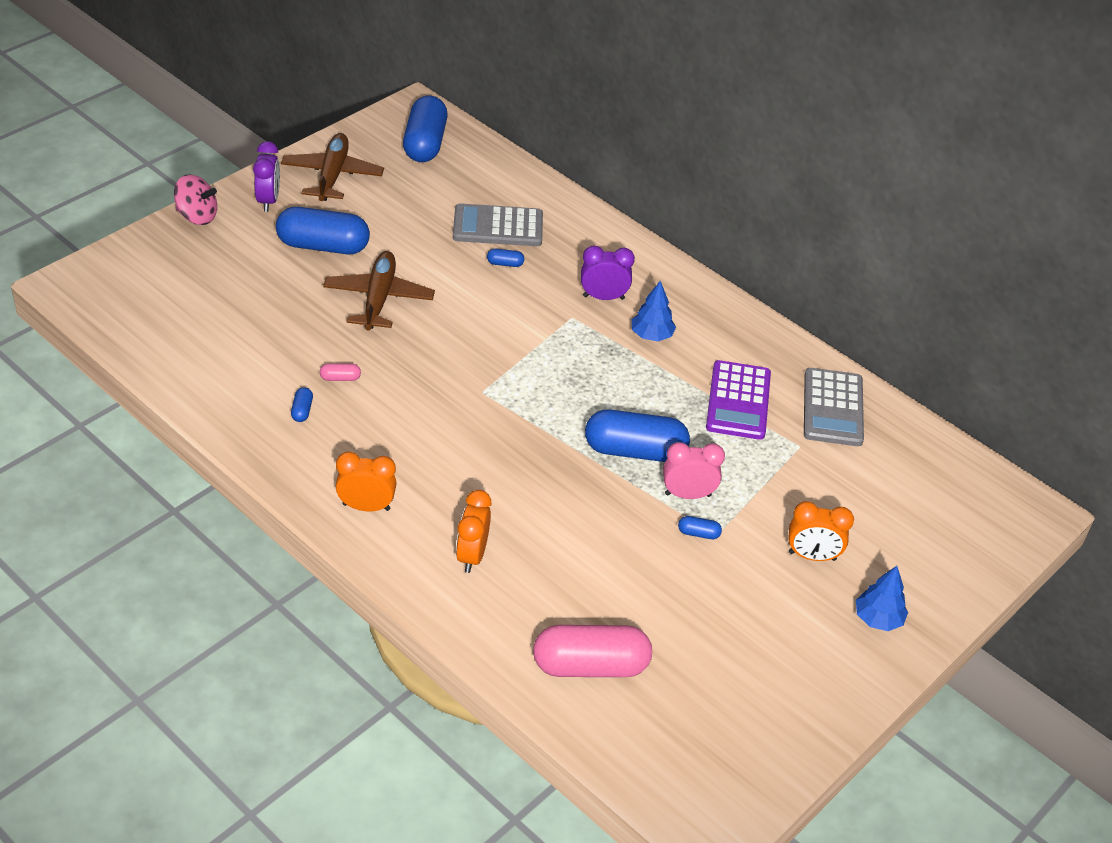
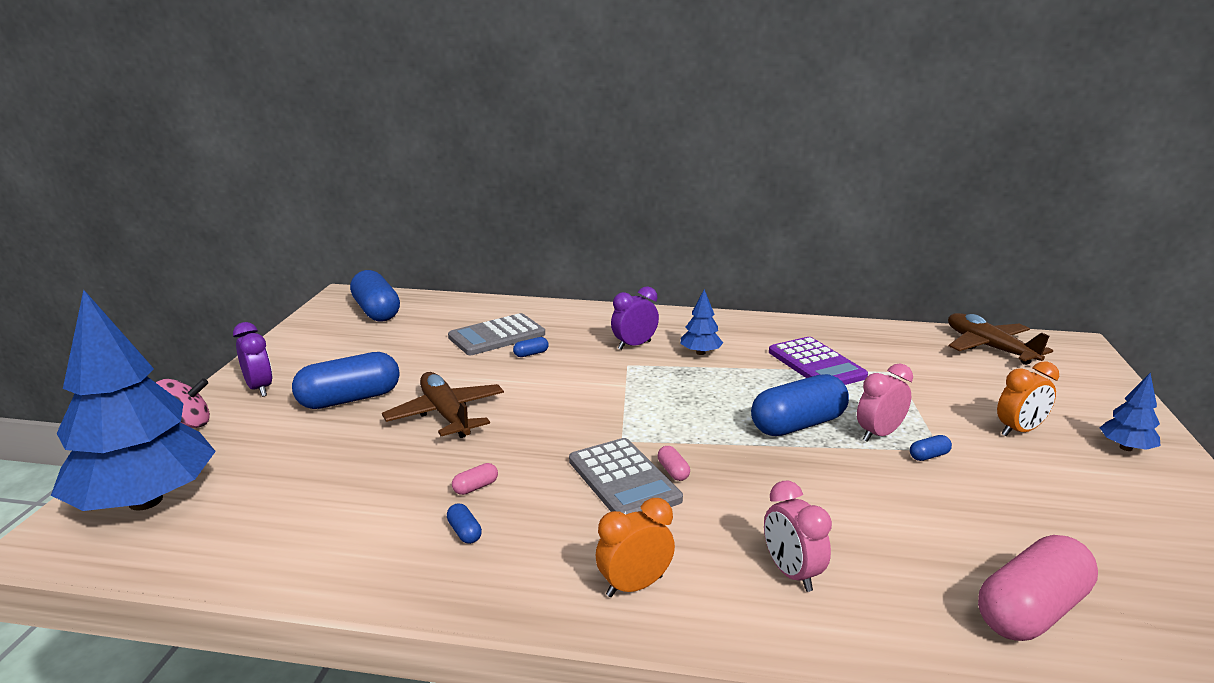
camera: 30 degrees left, 20 degrees down
brown plane [281,133,384,201] -> brown plane moved to [948,313,1053,365]
orange clock [456,490,491,573] -> pink clock [764,481,832,592]
grey calculator [804,368,864,446] -> grey calculator moved to [569,438,683,515]
none -> blue tree [51,290,216,511]
none -> pink capsule [658,446,690,481]

